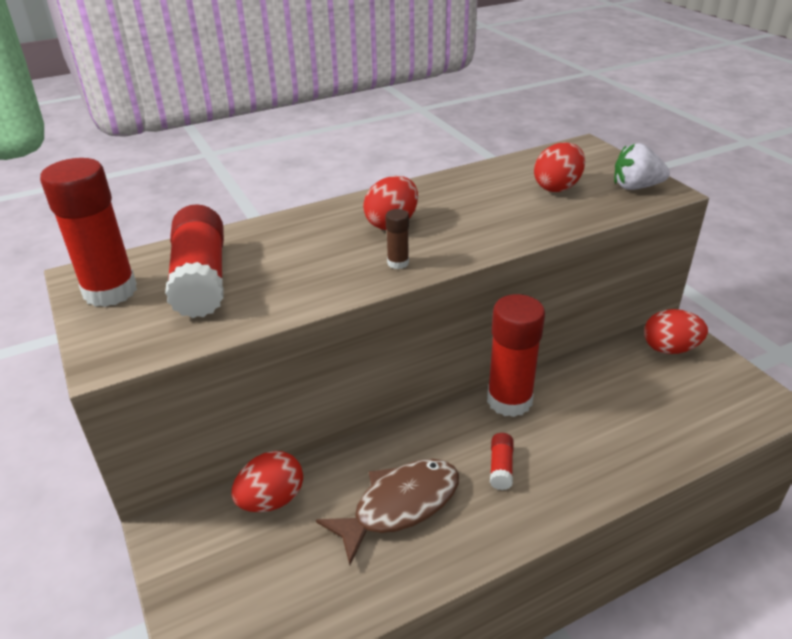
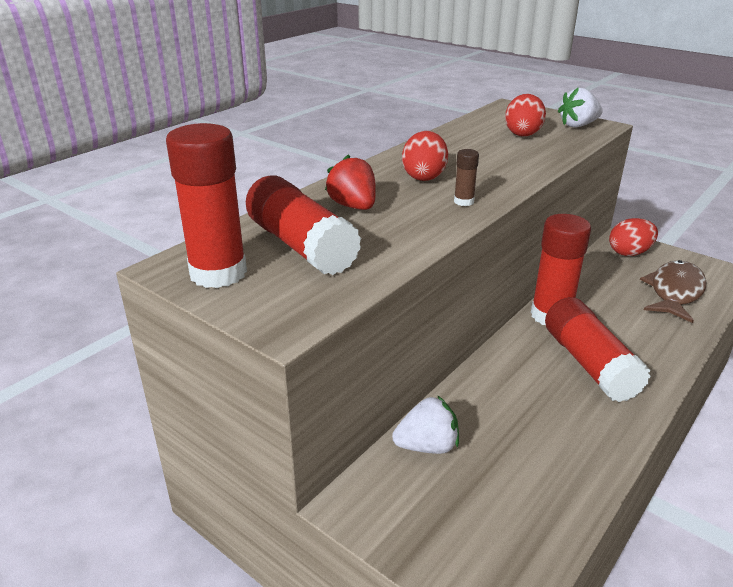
camera: 25 degrees left, 5 degrees down
red egg [232,451,303,512] -> white strawberry [392,395,459,454]
brown fish [316,459,459,565] -> brown fish moved to [640,260,706,323]
red glue stick [490,433,514,490] -> red glue stick [545,297,651,402], size x2.29
none -> red strawberry [325,155,376,210]

